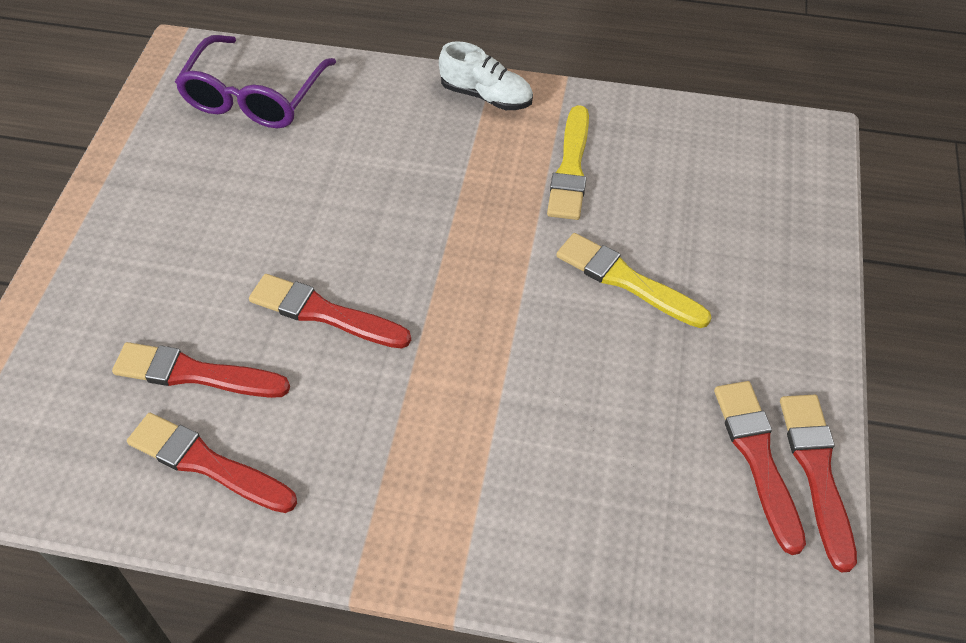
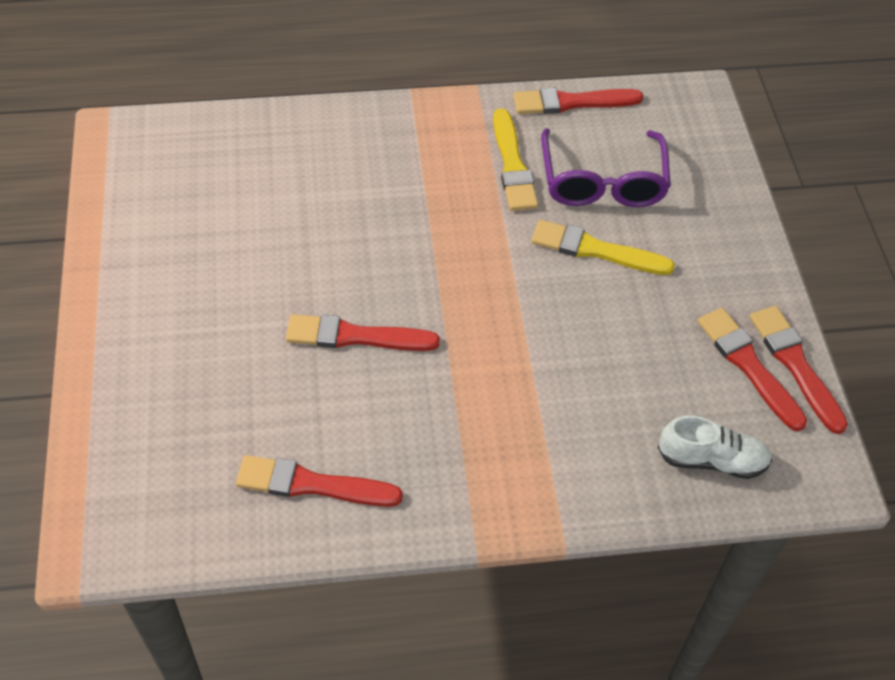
camera: 20 degrees left, 0 degrees up
red brush [112,342,290,398] -> red brush moved to [513,88,644,114]
purple glasses [175,35,336,128] -> purple glasses moved to [541,128,671,207]
white shoe [439,41,533,110] -> white shoe moved to [658,415,772,479]

